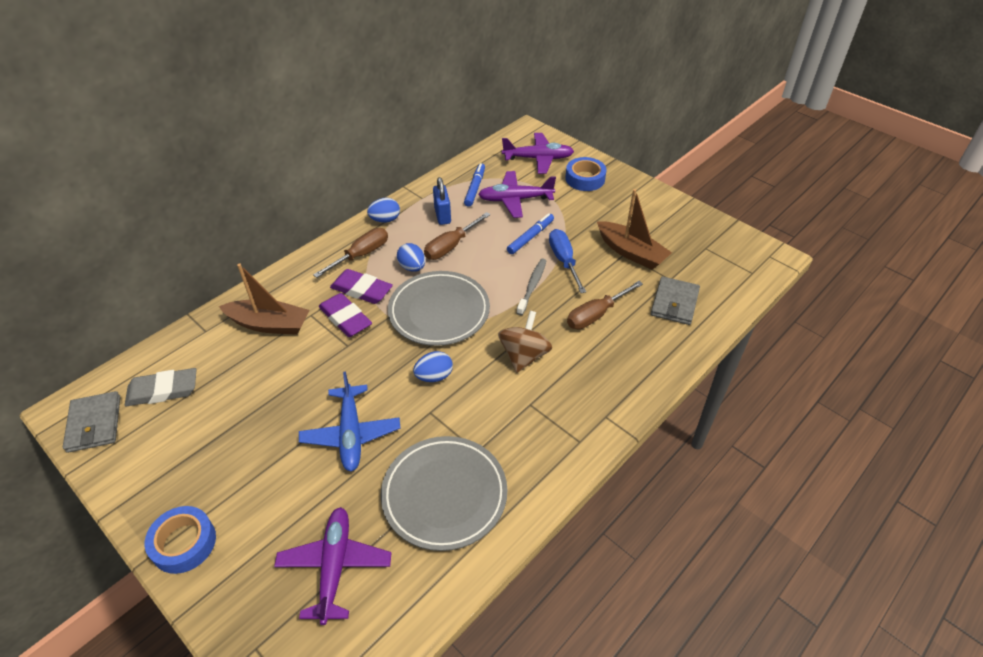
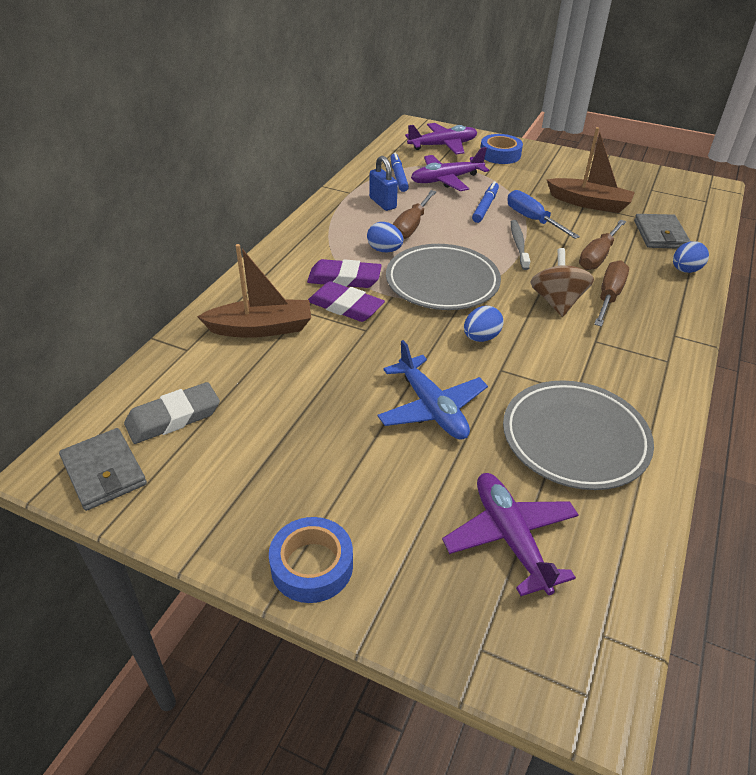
camera: 20 degrees left, 5 degrees down
brown screwdriver [313,228,388,278] -> brown screwdriver moved to [594,260,629,327]
blue egg [367,198,400,223] -> blue egg moved to [673,241,709,273]

